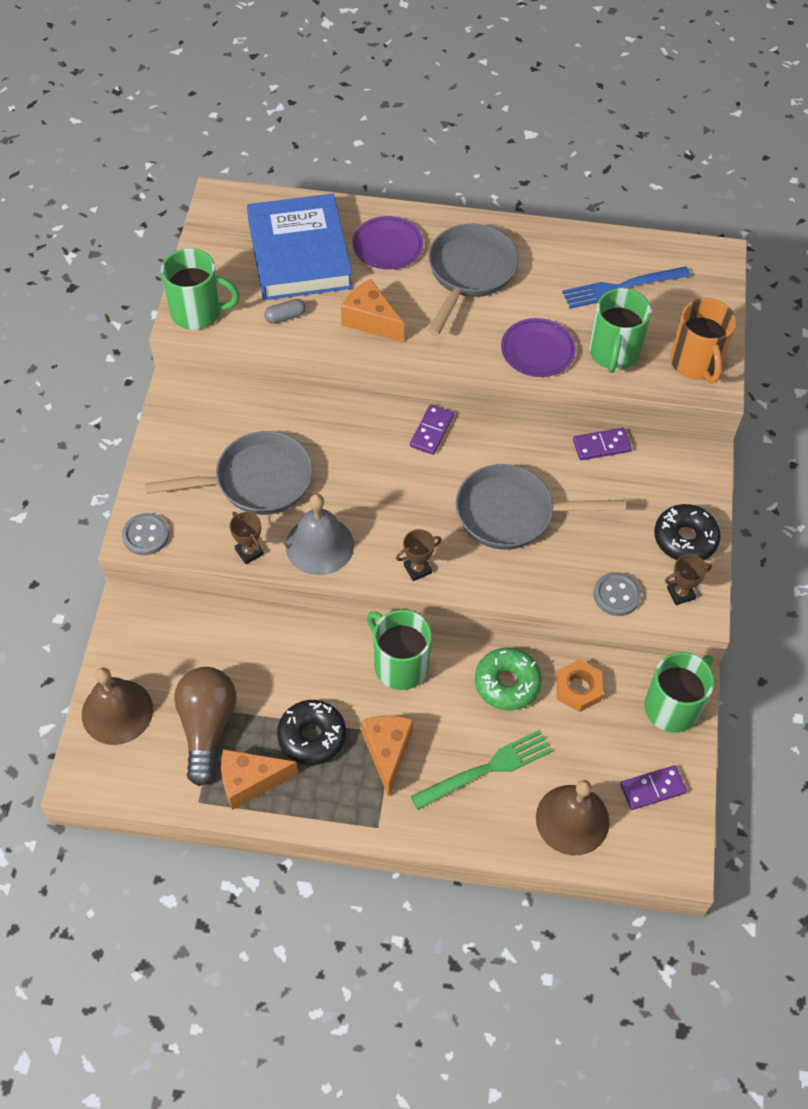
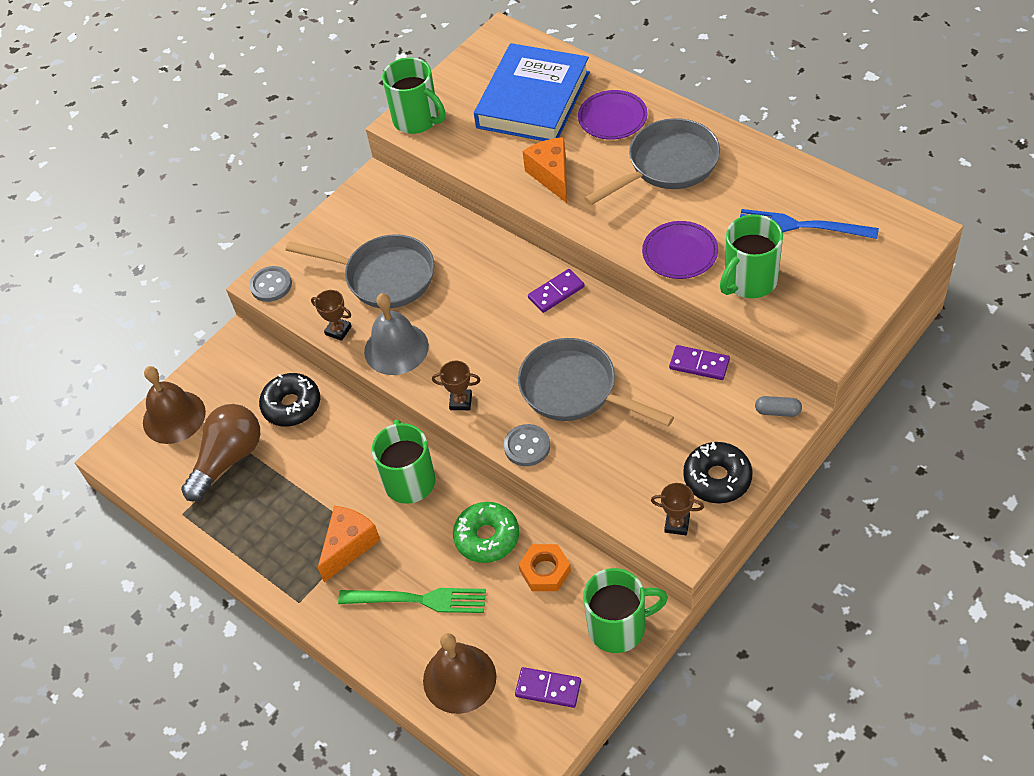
camera: 40 degrees right, 5 degrees down
orange cheese [221,749,298,810] -> none
brown trophy [230,512,264,564] -> brown trophy turned 60 degrees counterclockwise [311,290,352,341]
grey capsule [264,299,306,324] -> grey capsule moved to [755,396,802,417]
black donut [277,700,346,765] -> black donut moved to [259,373,320,427]
grey button [593,572,641,616] -> grey button moved to [504,424,550,466]
orange mug [670,298,736,383] -> none

